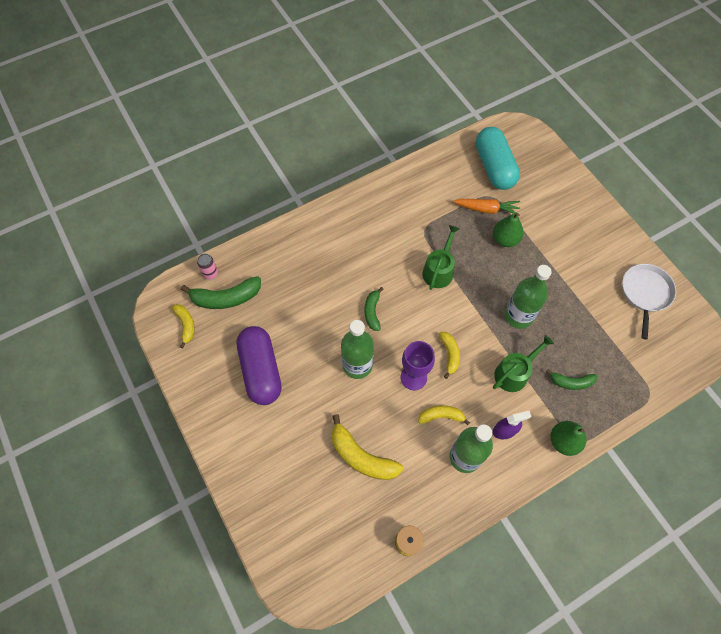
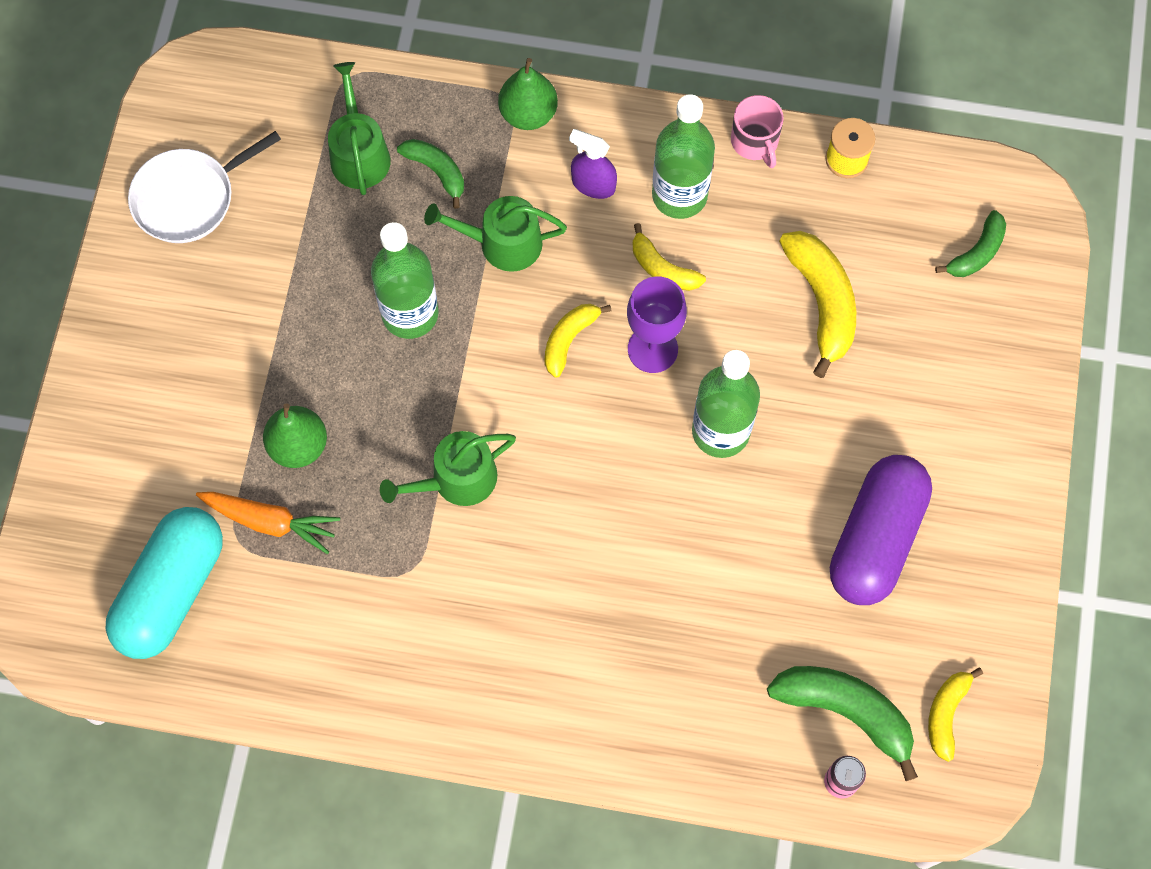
camera: 140 degrees left, 5 degrees up
green banana [364,287,384,331] -> green banana moved to [935,210,1006,277]
orange carrot [453,199,520,216] -> orange carrot turned 150 degrees clockwise [196,492,340,554]
none -> green watering can [328,62,391,195]
none -> pink mug [731,95,784,168]

